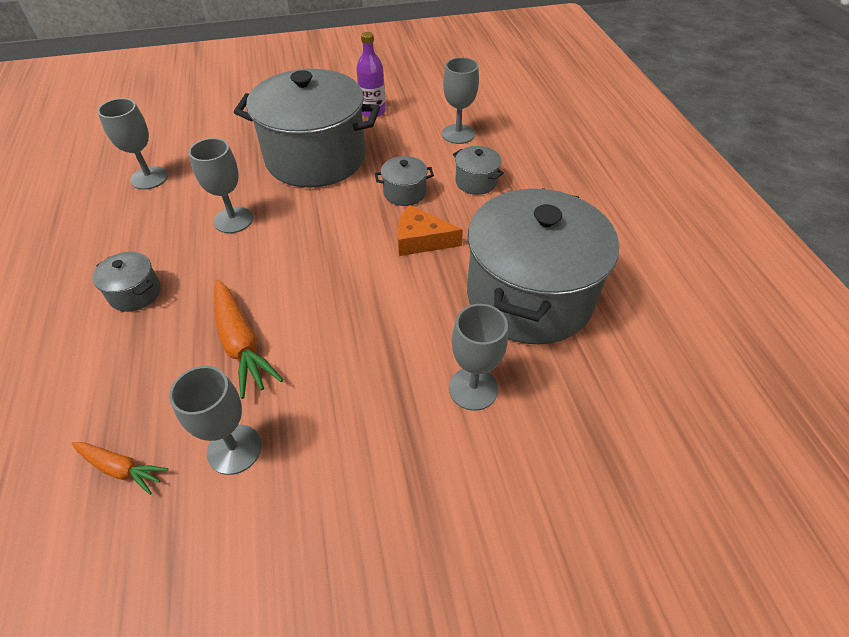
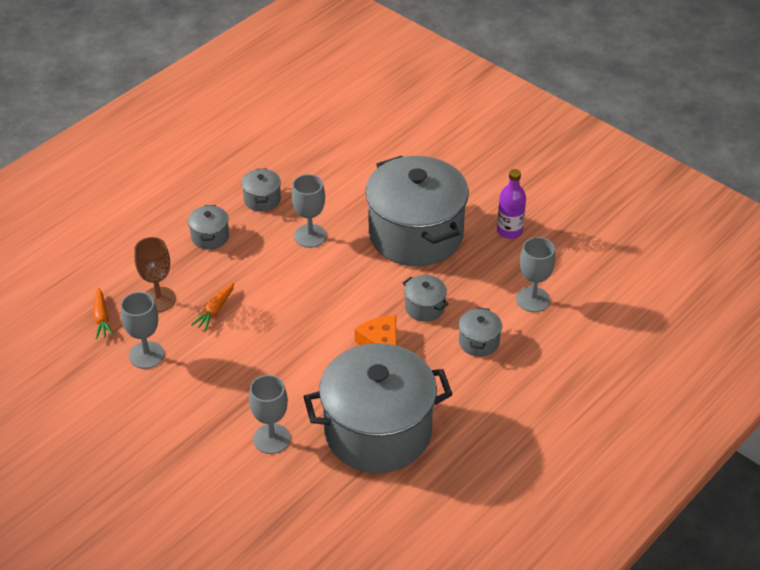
camera: 55 degrees right, 5 degrees down
grey goblet [98,98,168,190] -> none
orange carrot [214,279,283,399] -> orange carrot [191,283,234,331], size x0.60
none -> brown goblet [134,237,176,312]
none -> grey pot [241,169,281,212]

